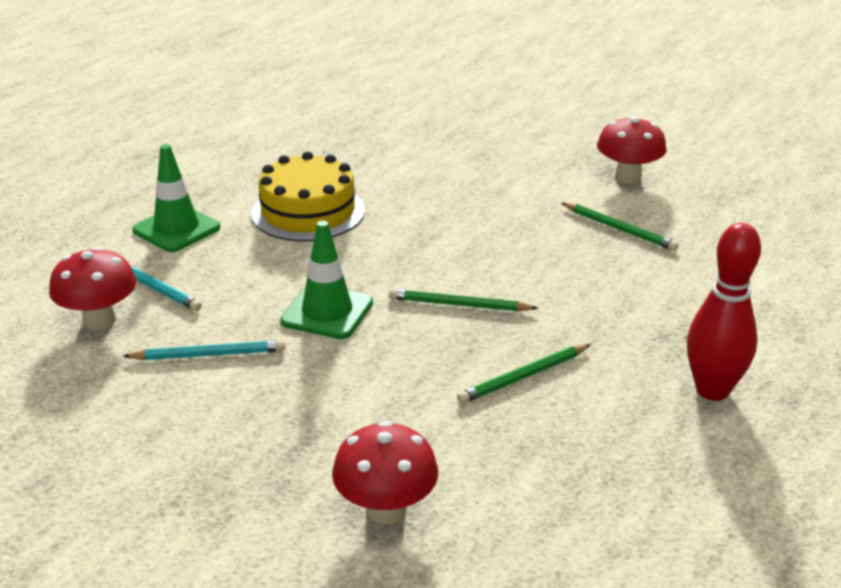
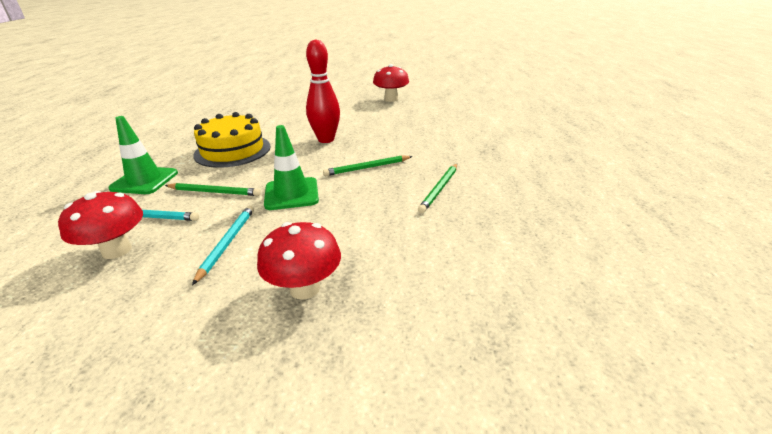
camera: 30 degrees left, 0 degrees up
turquoise pencil [123,340,285,360] -> turquoise pencil turned 45 degrees counterclockwise [192,205,254,285]
red mushroom [332,421,438,525] -> red mushroom moved to [257,222,341,300]
green pencil [562,203,679,251] -> green pencil moved to [165,183,261,196]
red bowling pin [687,223,761,401] -> red bowling pin moved to [306,39,340,143]

